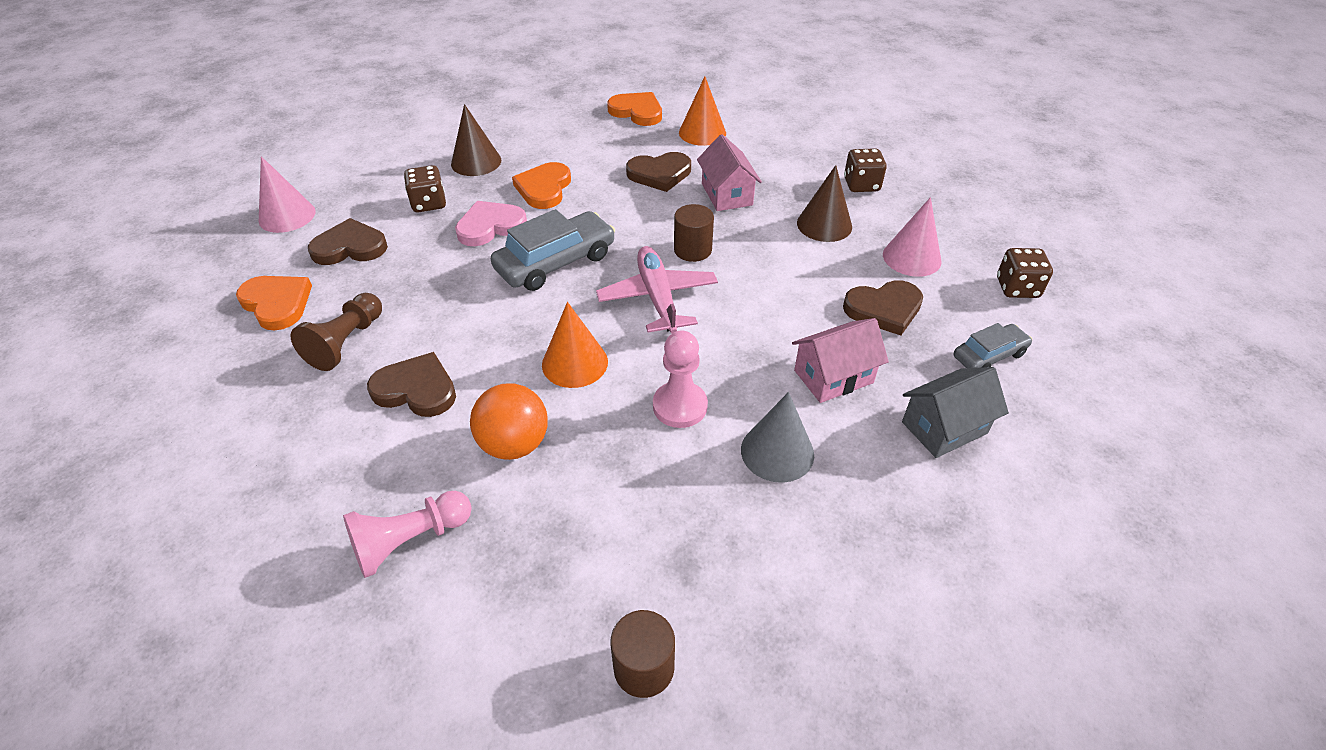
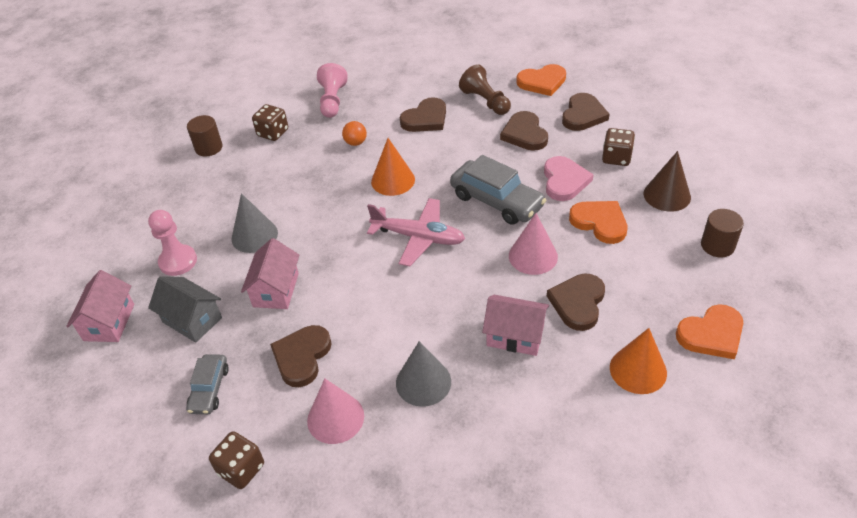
camera: 125 degrees right, 0 degrees up
pink cone [259,156,316,233] -> pink cone moved to [509,213,558,275]
orange ball [470,383,548,460] -> orange ball [342,121,367,146], size x0.57
grey car [491,209,615,291] -> grey car turned 45 degrees counterclockwise [450,155,546,225]
pink pawn [653,331,708,428] -> pink pawn moved to [148,210,197,276]
brown cylinder [674,204,714,262] -> brown cylinder moved to [701,209,744,258]
brown cone [797,165,852,242] -> grey cone [396,341,451,407]
brown dice [844,148,887,192] -> brown dice moved to [252,104,288,141]
grey house [902,367,1009,458] -> grey house turned 60 degrees counterclockwise [148,276,222,343]
none -> pink house [66,270,134,342]
none -> brown heart [500,111,548,151]

